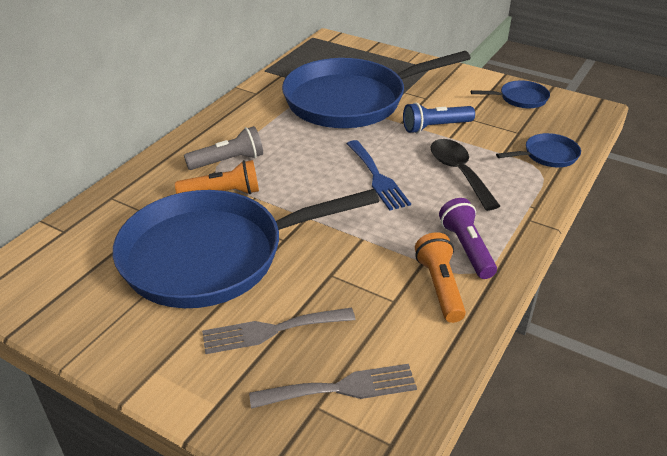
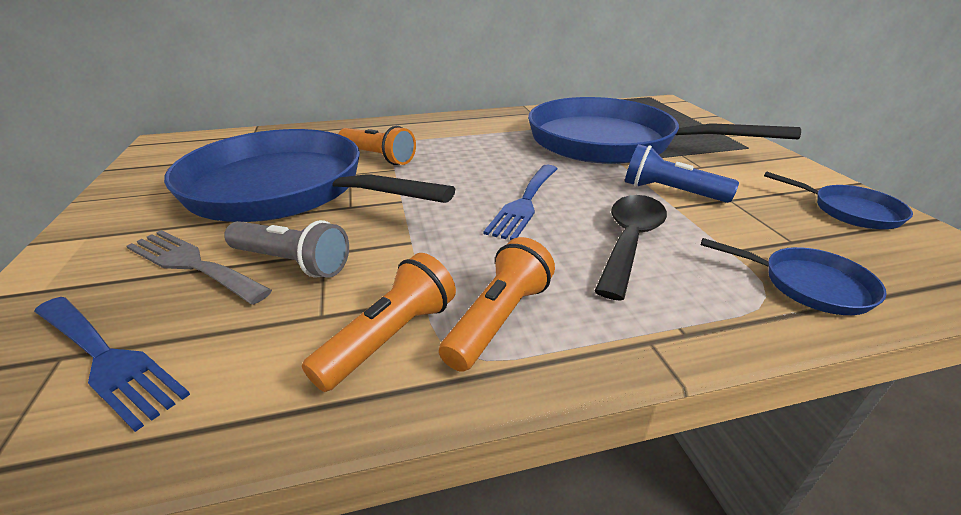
camera: 45 degrees right, 5 degrees down
grey flashlight [184,126,263,170] -> grey flashlight moved to [224,220,349,278]
grey fork [249,364,417,409] -> blue fork [34,297,190,432]
purple flashlight [439,198,497,279] -> orange flashlight [439,237,555,372]

